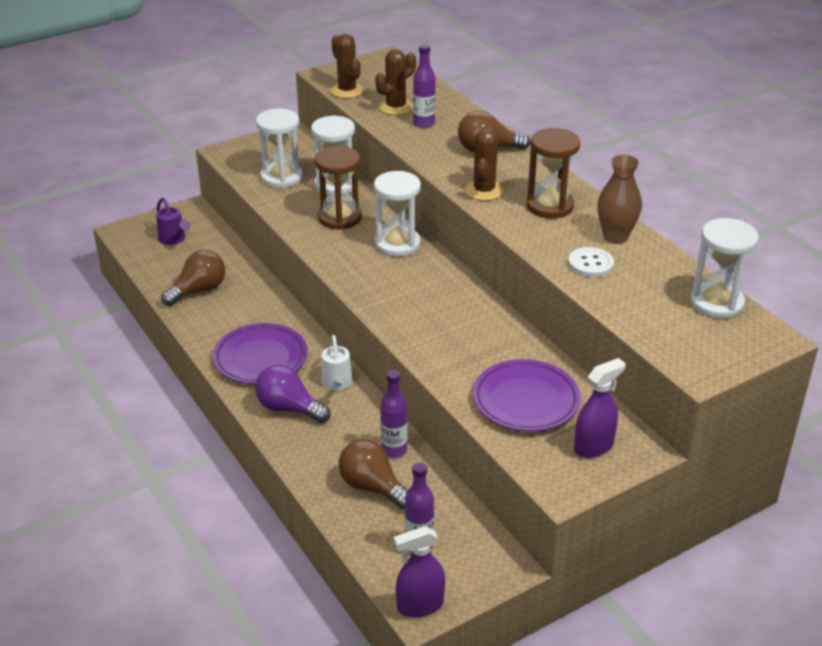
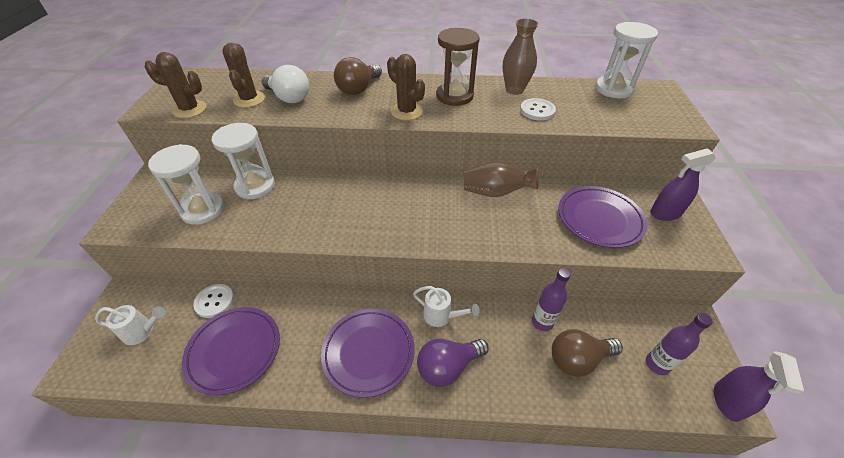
camera: 55 degrees left, 10 degrees up
purple watering can [156,198,190,245] -> white watering can [95,305,166,345]
brown light bulb [161,250,225,306] -> purple plate [182,307,280,395]
brown hourglass [315,146,362,230] -> none
white hourglass [374,171,421,257] -> none
purple bottle [413,44,435,128] -> white light bulb [262,65,309,103]
purple spray bottle [574,358,626,458] -> purple spray bottle turned 105 degrees counterclockwise [650,148,716,221]
none -> white button [193,284,234,318]
none -> brown vase [464,162,539,197]

